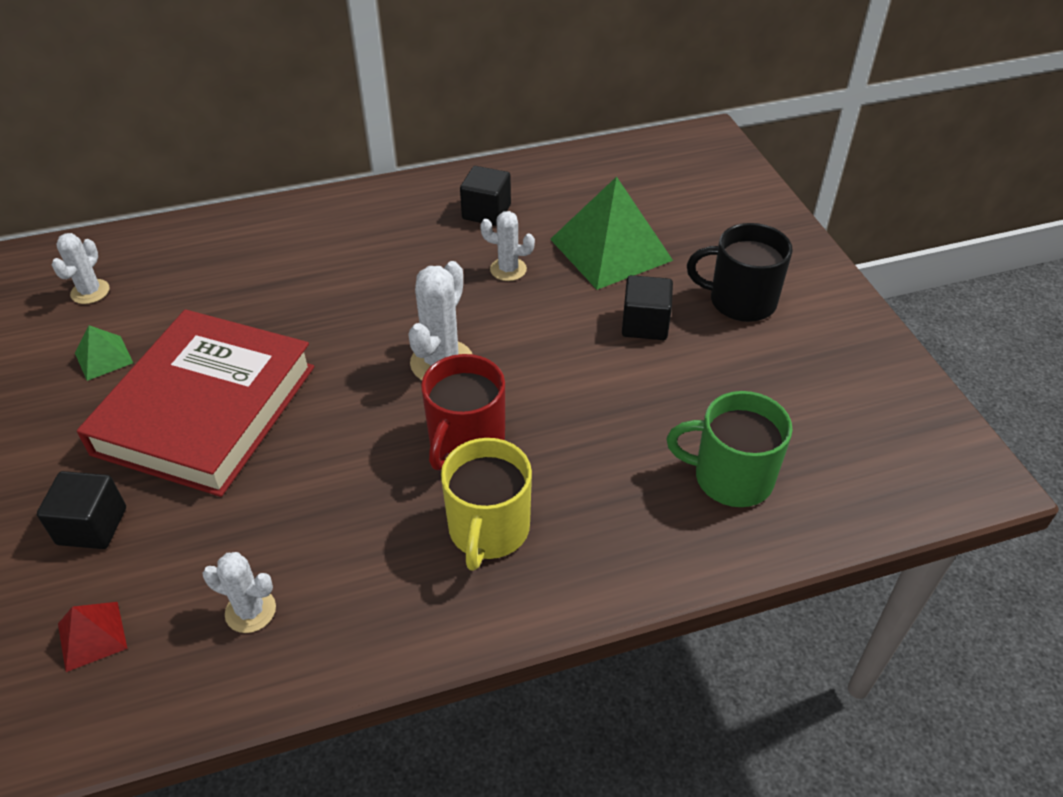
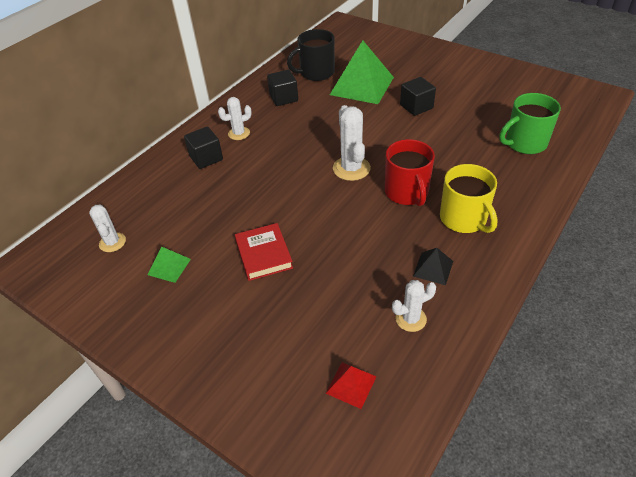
camera: 35 degrees left, 0 degrees up
black cube [37,471,126,549] -> black cube moved to [184,127,223,169]
red book [77,309,314,497] -> red book [235,223,293,281], size x0.47
white cactus [480,211,535,281] -> white cactus moved to [218,97,252,140]
black mug [687,223,793,322] -> black mug moved to [287,29,335,81]
none -> black pyramid [413,248,453,285]

